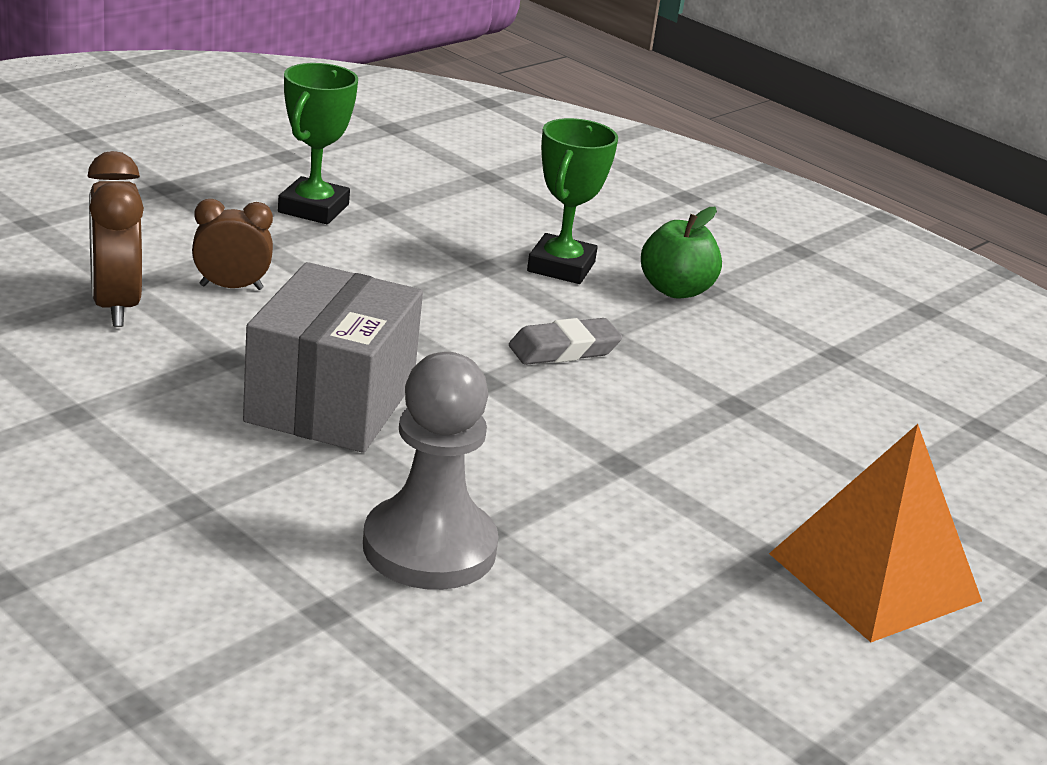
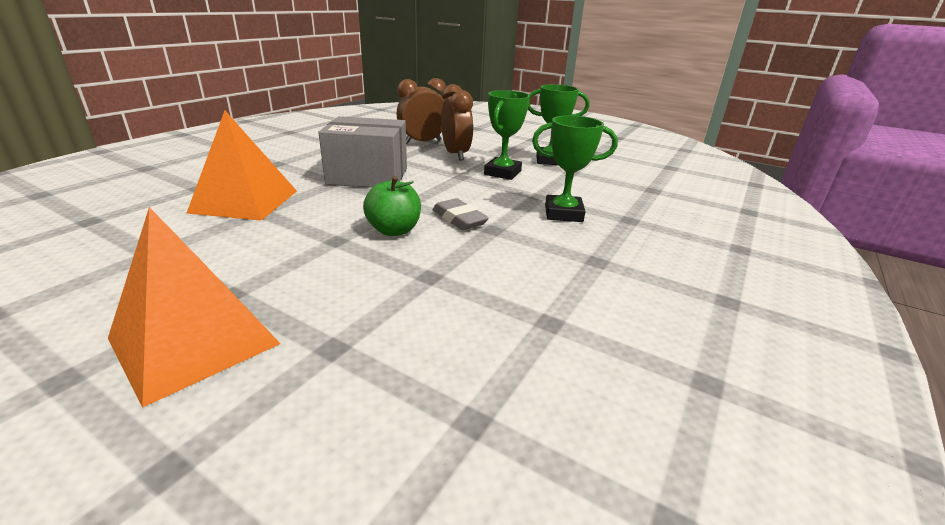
camera: 80 degrees right, 0 degrees up
brown clock [192,199,273,290] -> brown clock [441,84,473,161], size x1.53
grey pawn [363,352,499,590] -> orange pyramid [186,111,297,221]
green apple [641,207,722,299] -> green apple moved to [363,176,421,236]
none -> green trophy [484,90,530,180]

